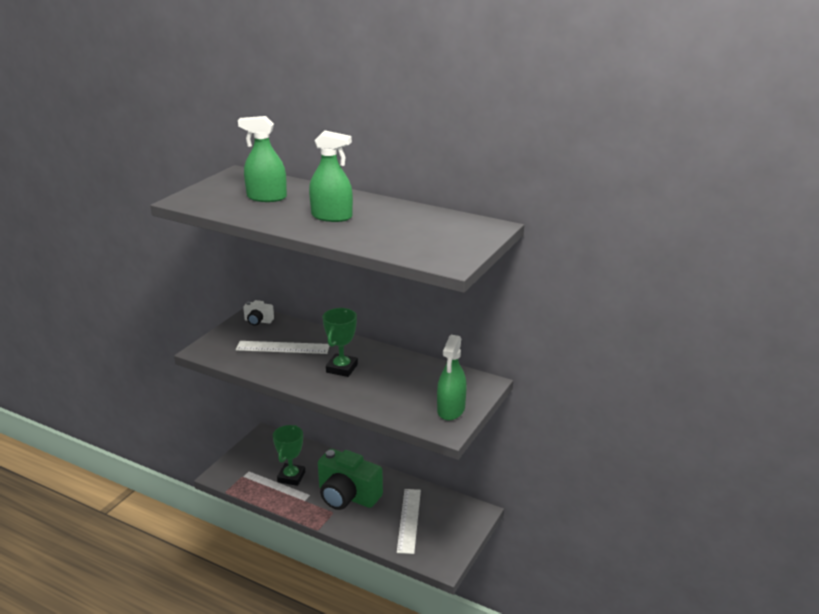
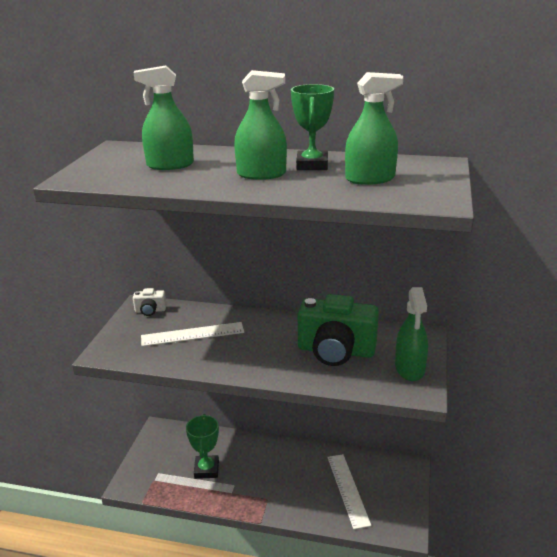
camera: 15 degrees left, 0 degrees up
green camera [318,449,383,510] -> green camera moved to [298,294,379,366]
green trophy [323,308,358,377] -> green trophy moved to [291,84,334,170]
none -> green spray bottle [345,72,404,185]

